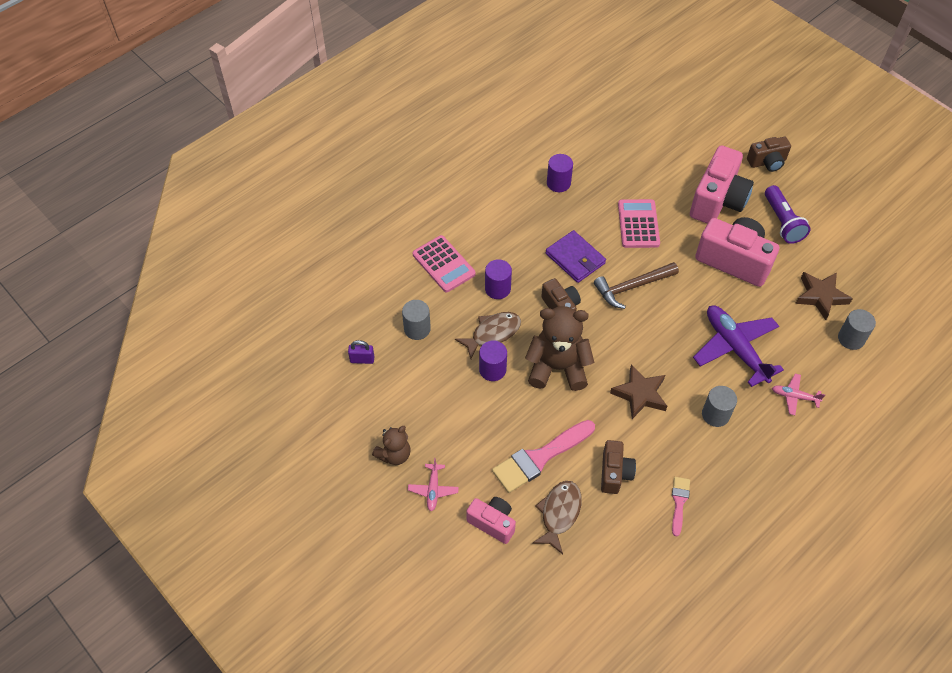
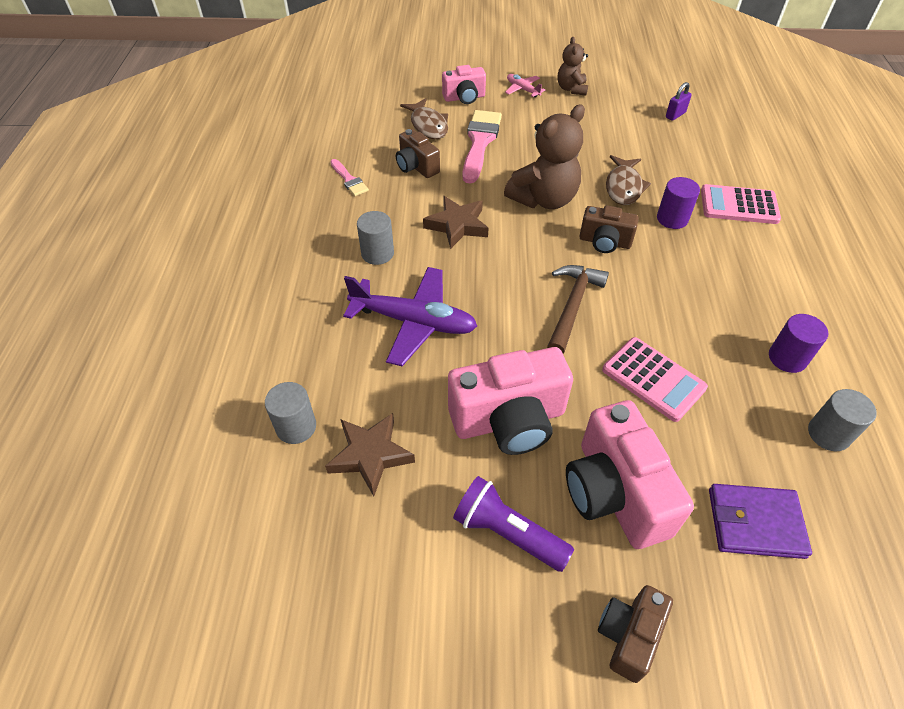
camera: 135 degrees right, 5 degrees down
grey cylinder [402,300,431,340] -> grey cylinder moved to [808,389,877,451]
purple cylinder [479,340,507,381] -> none
purple wallet [546,230,606,283] -> purple wallet moved to [709,484,812,559]
pink plane [772,374,825,415] -> none

